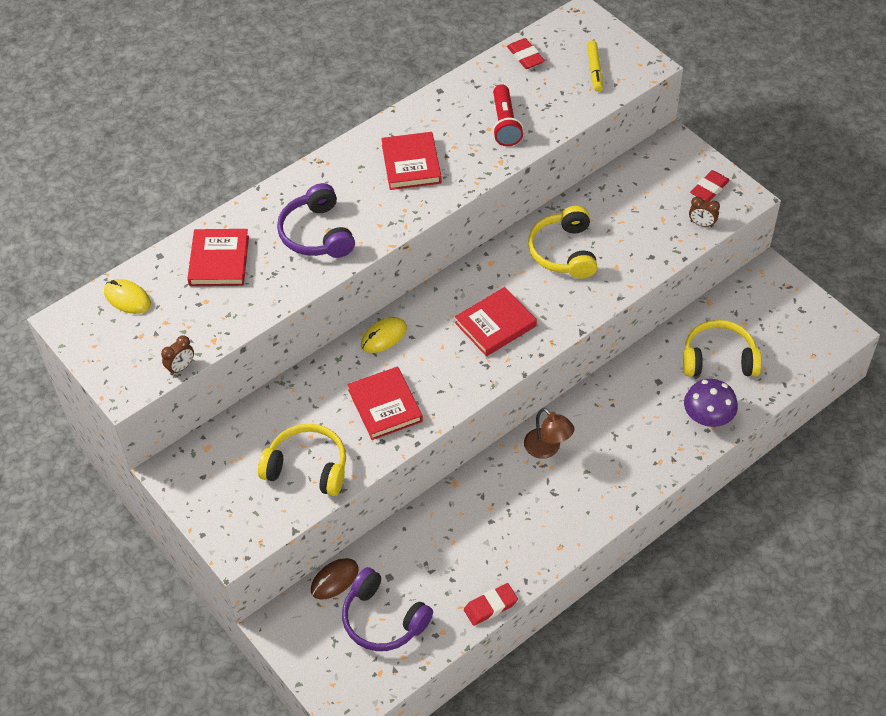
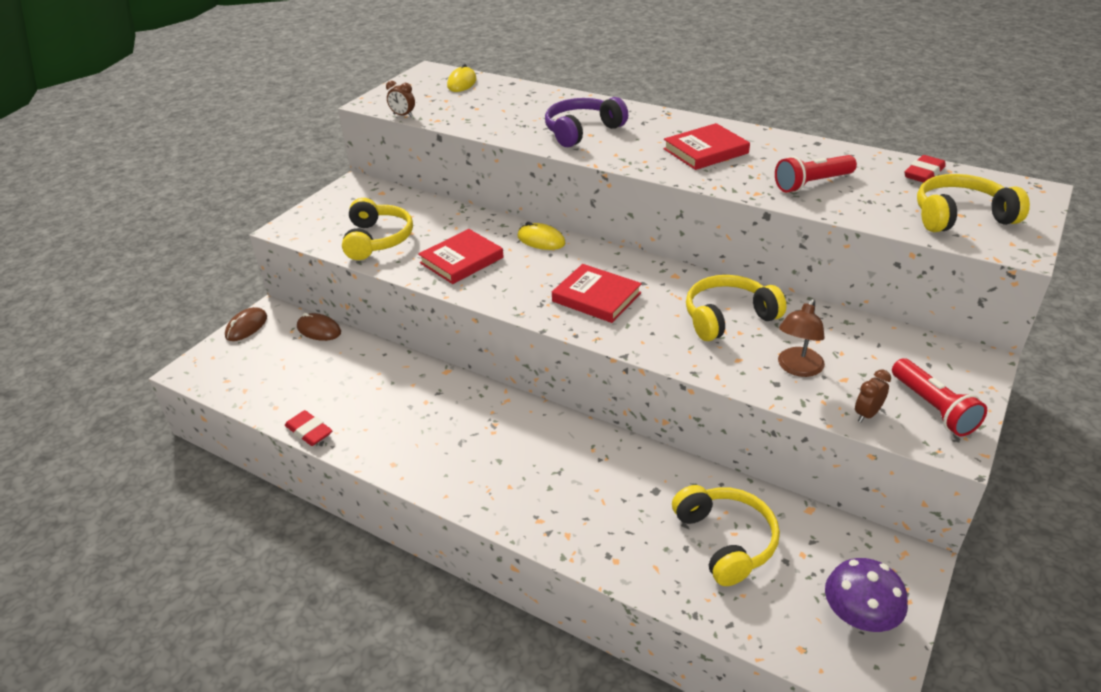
camera: 70 degrees right, 15 degrees down
red book [187,229,249,286] -> none
purple headphones [342,567,433,651] -> none
brown lamp [524,408,574,459] -> brown lamp moved to [778,299,825,377]
yellow marker [587,40,603,92] -> yellow headphones [917,174,1030,232]
purple mushroom [684,379,738,427] -> purple mushroom moved to [825,558,908,632]
brown clock [689,196,720,227] -> brown clock turned 45 degrees clockwise [855,369,891,422]
red eraser [690,170,730,202] -> red flashlight [892,358,987,436]
none -> brown mouse [225,307,267,341]

